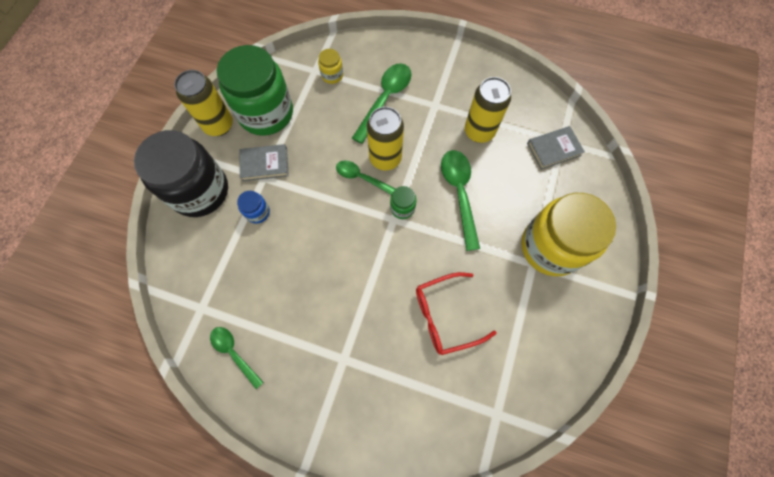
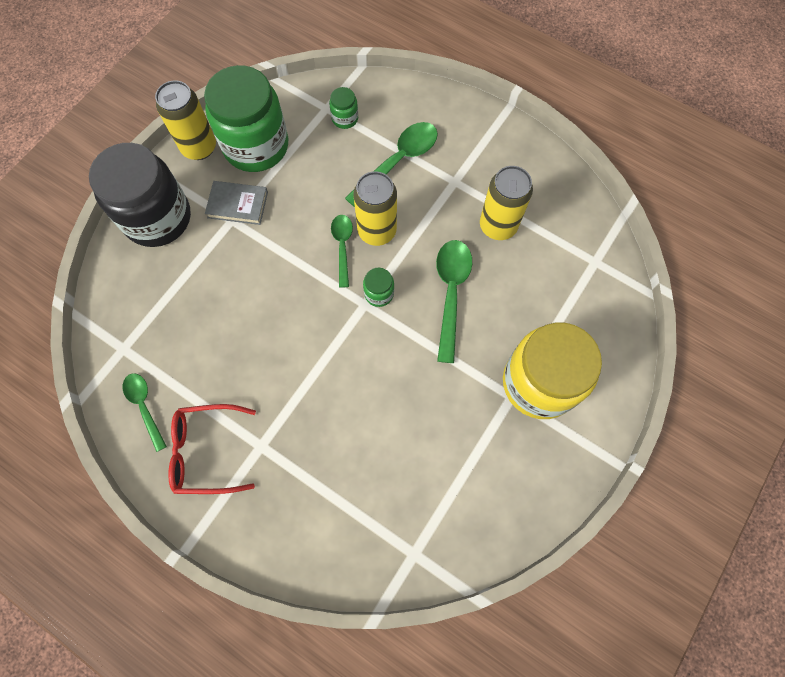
camera: 15 degrees right, 0 degrees up
blue jar [237,191,270,224] -> none
yellow jar [318,49,343,84] -> green jar [329,87,358,129]
green spoon [336,160,396,195] -> green spoon turned 45 degrees clockwise [331,215,353,288]
red glasses [416,272,496,355] -> red glasses moved to [168,404,256,494]
grey book [527,126,585,170] -> none

